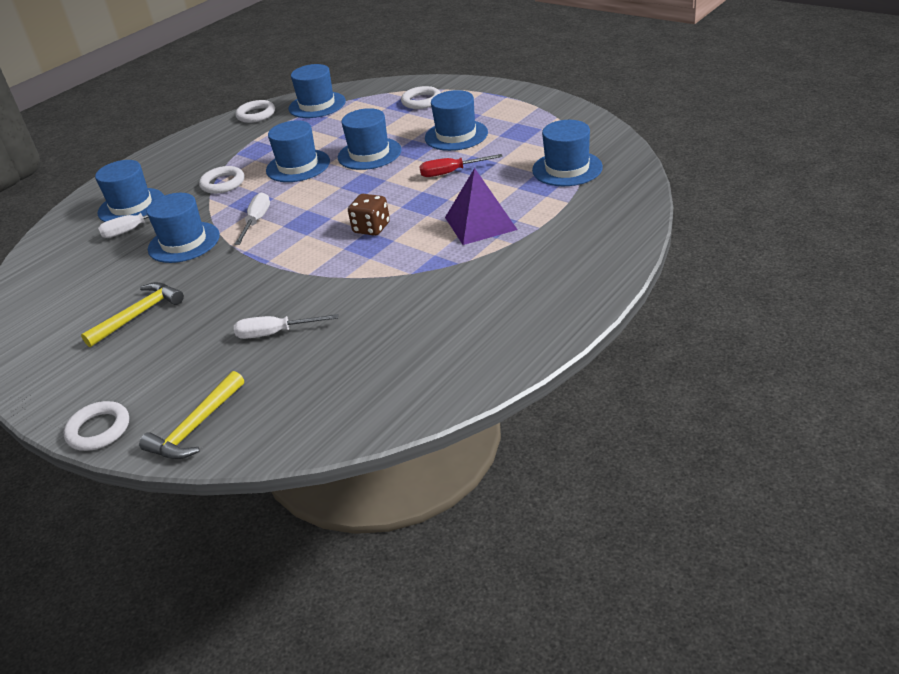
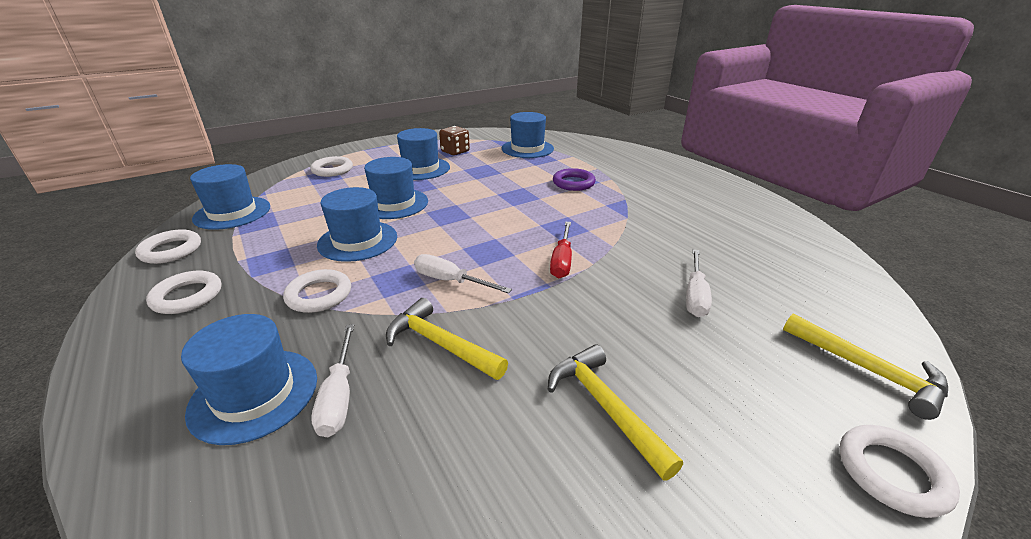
camera: 75 degrees left, 5 degrees down
blue hat [146,193,220,263] -> yellow hammer [386,298,508,380]
brown dice [348,194,390,236] -> brown dice moved to [439,126,470,155]
red screwdriver [419,154,503,177] -> red screwdriver moved to [550,222,572,278]
purple pyramid [445,168,517,245] -> purple ring [553,168,596,191]
none -> white ring [146,271,222,314]

